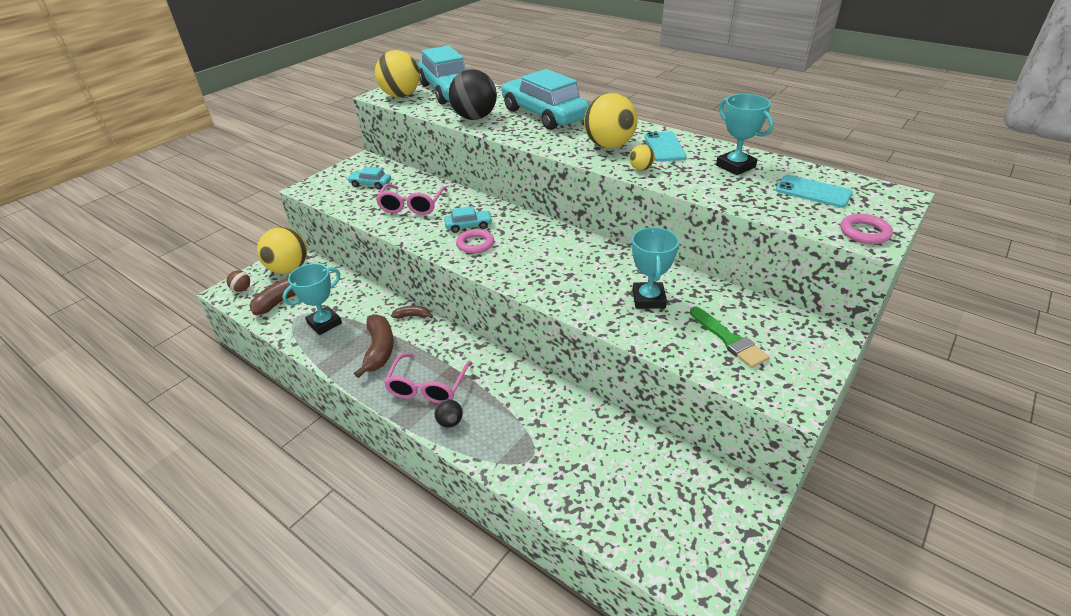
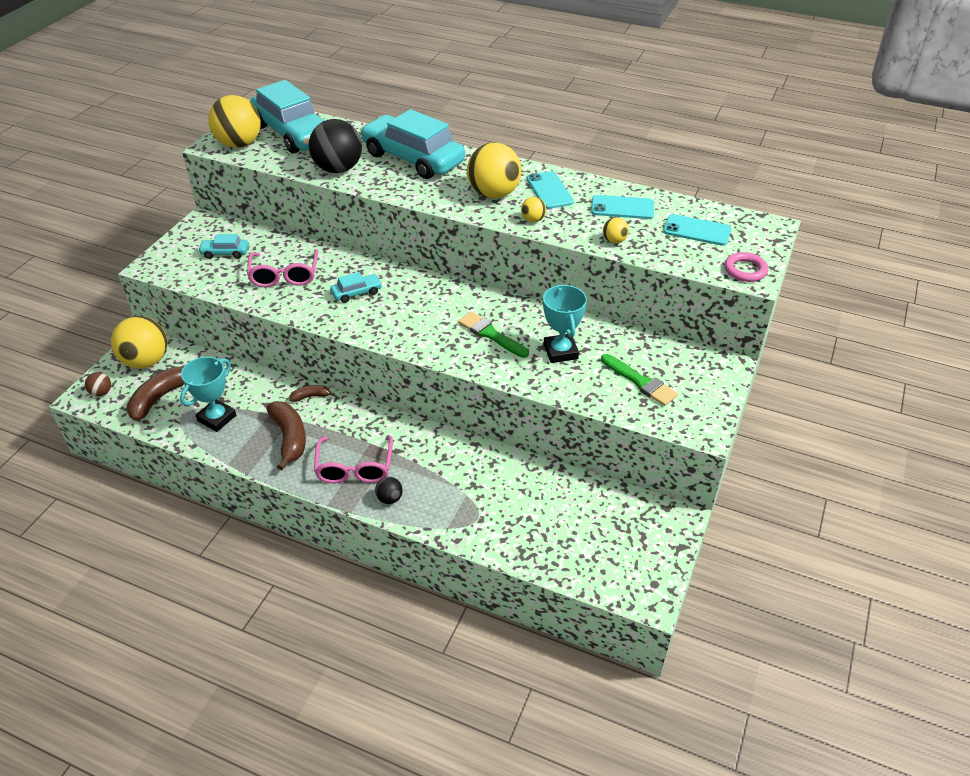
camera: 15 degrees left, 5 degrees up
pink ring [456,229,494,254] -> none
turquoise trophy [716,94,774,175] -> turquoise phone [591,195,654,219]
none -> green brush [458,312,529,358]
none -> yellow ball [603,217,629,244]

